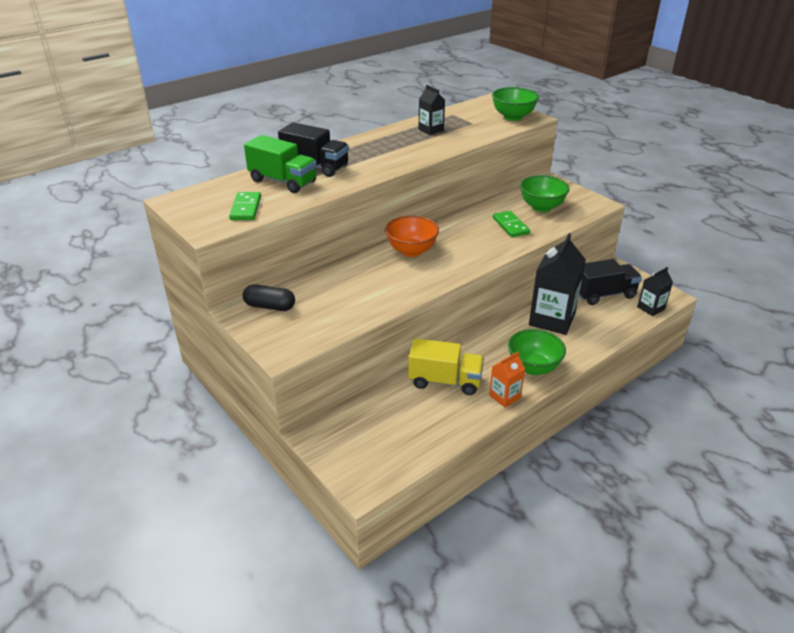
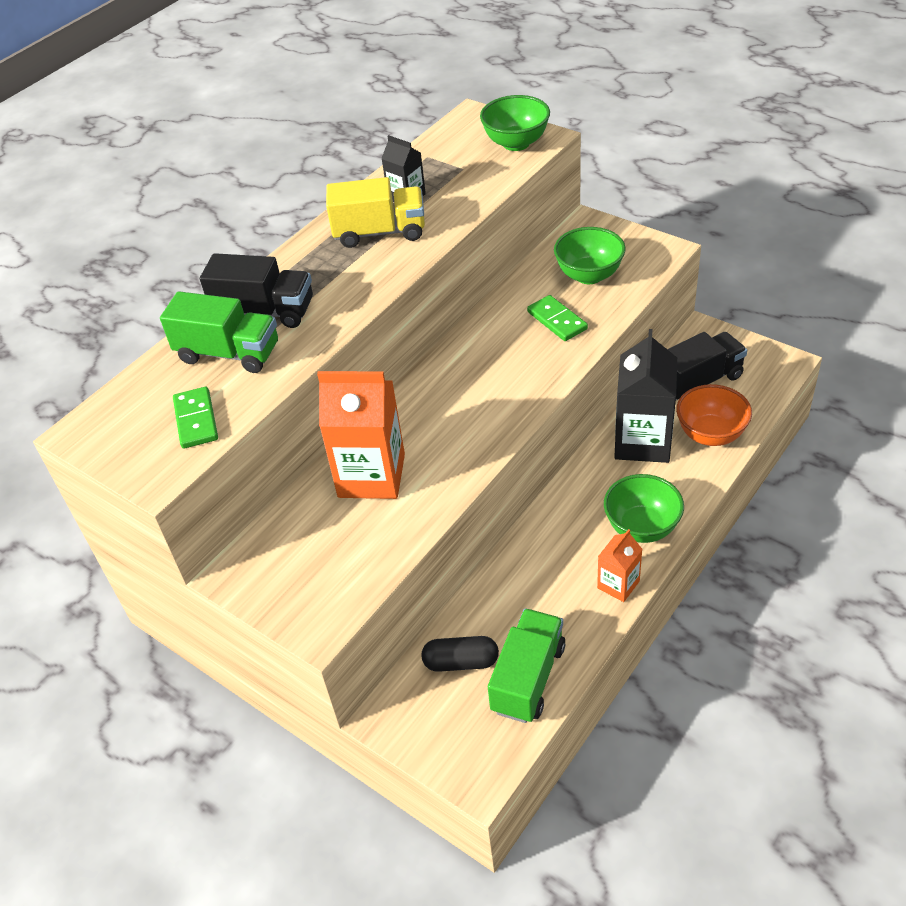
camera: 10 degrees left, 10 degrees up
black capsule [243,284,295,311] -> black capsule moved to [421,636,499,672]
orange bowl [385,216,439,257] -> orange bowl moved to [676,384,752,446]
yellow truck [408,338,484,395] -> yellow truck moved to [326,177,425,248]
black carton [637,267,673,316] -> none
none -> orange carton [317,371,405,499]
none -> green truck [488,609,565,723]

